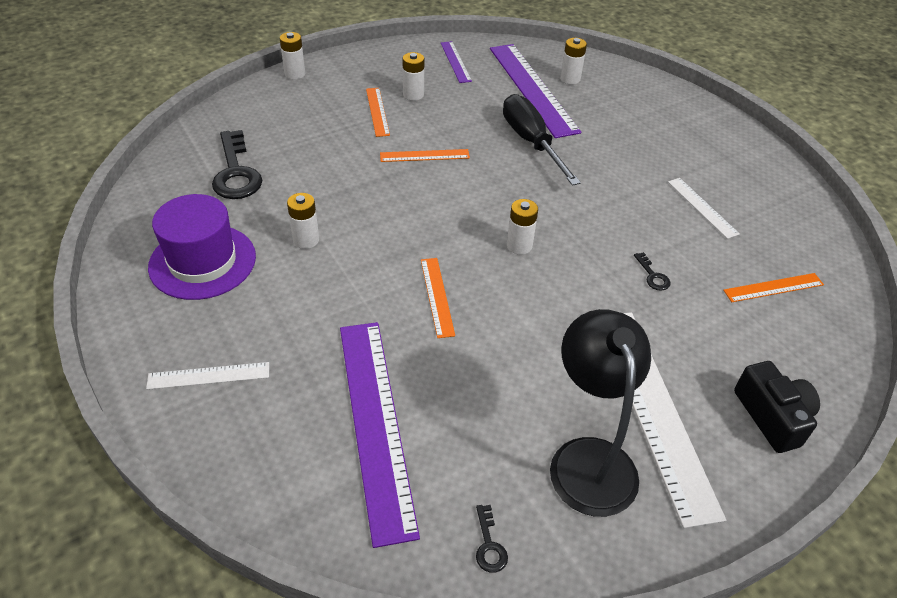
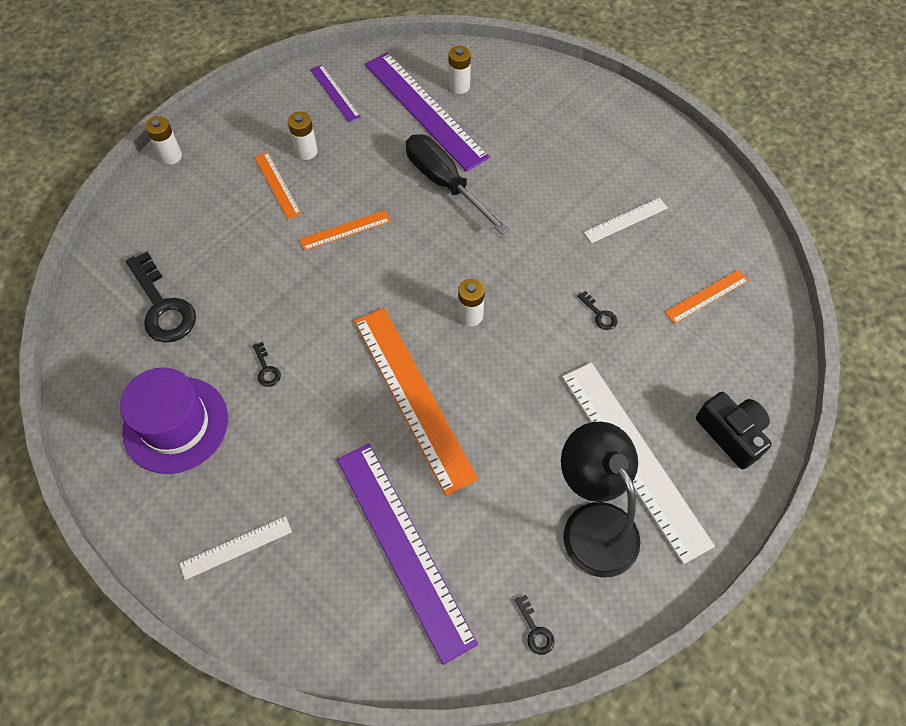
camera: 15 degrees left, 15 degrees up
white battery [287,193,319,249] -> black key [253,342,281,387]
orange ruler [421,258,455,338] -> orange ruler [354,308,478,496], size x2.09
white ruler [668,178,740,239] -> white ruler turned 75 degrees counterclockwise [584,198,668,243]

